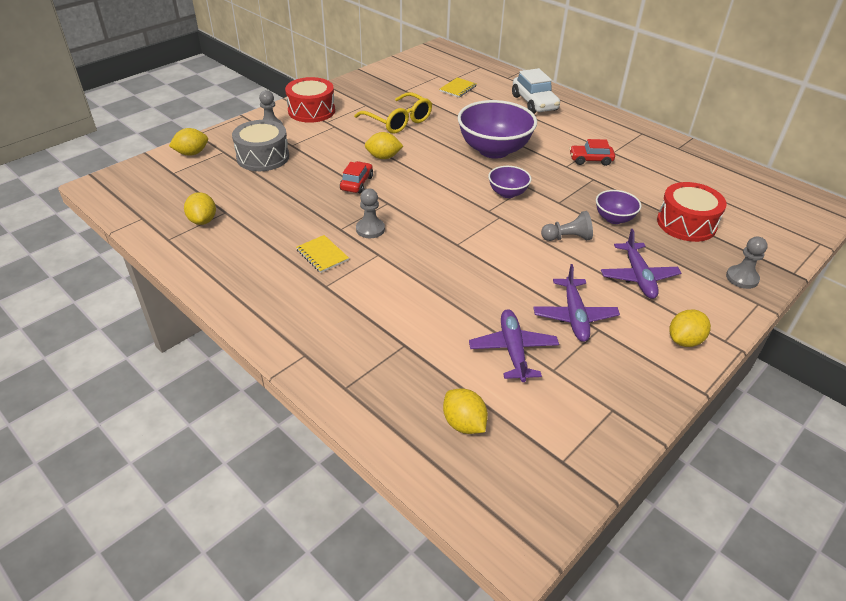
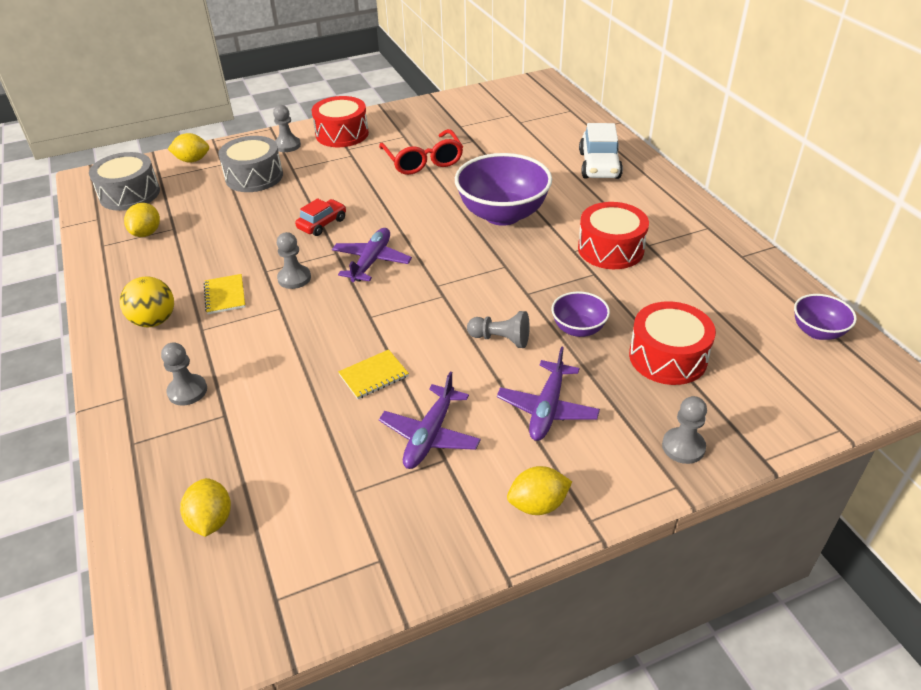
camera: 25 degrees right, 0 degrees up
yellow glasses [354,92,432,134] -> red glasses [379,129,463,175]
yellow lemon [365,132,403,159] -> none
yellow notebook [440,78,476,97] -> yellow notebook moved to [338,350,409,399]
purple plane [469,309,559,382] -> purple plane moved to [332,228,412,282]
purple bowl [488,166,531,198] -> purple bowl moved to [794,294,857,340]
red car [569,139,615,166] -> red drum [578,202,649,269]
none -> grey drum [89,152,160,211]
none -> yellow ball [120,277,174,327]
none -> grey pawn [161,342,207,406]

